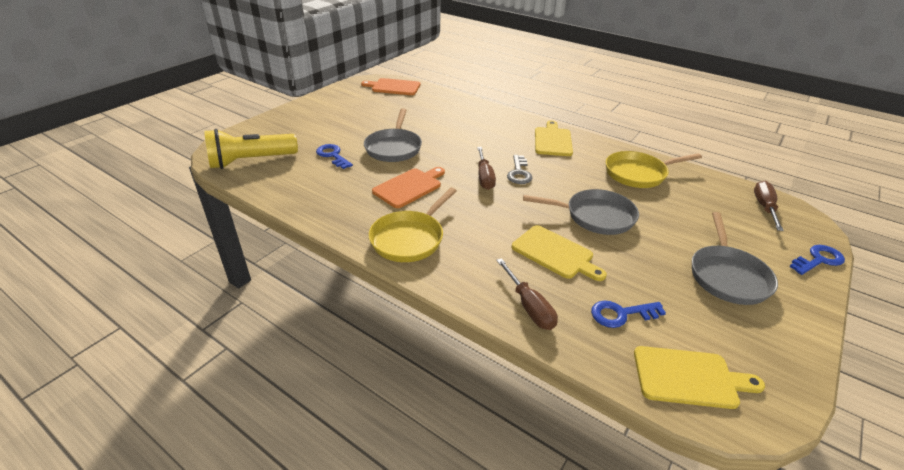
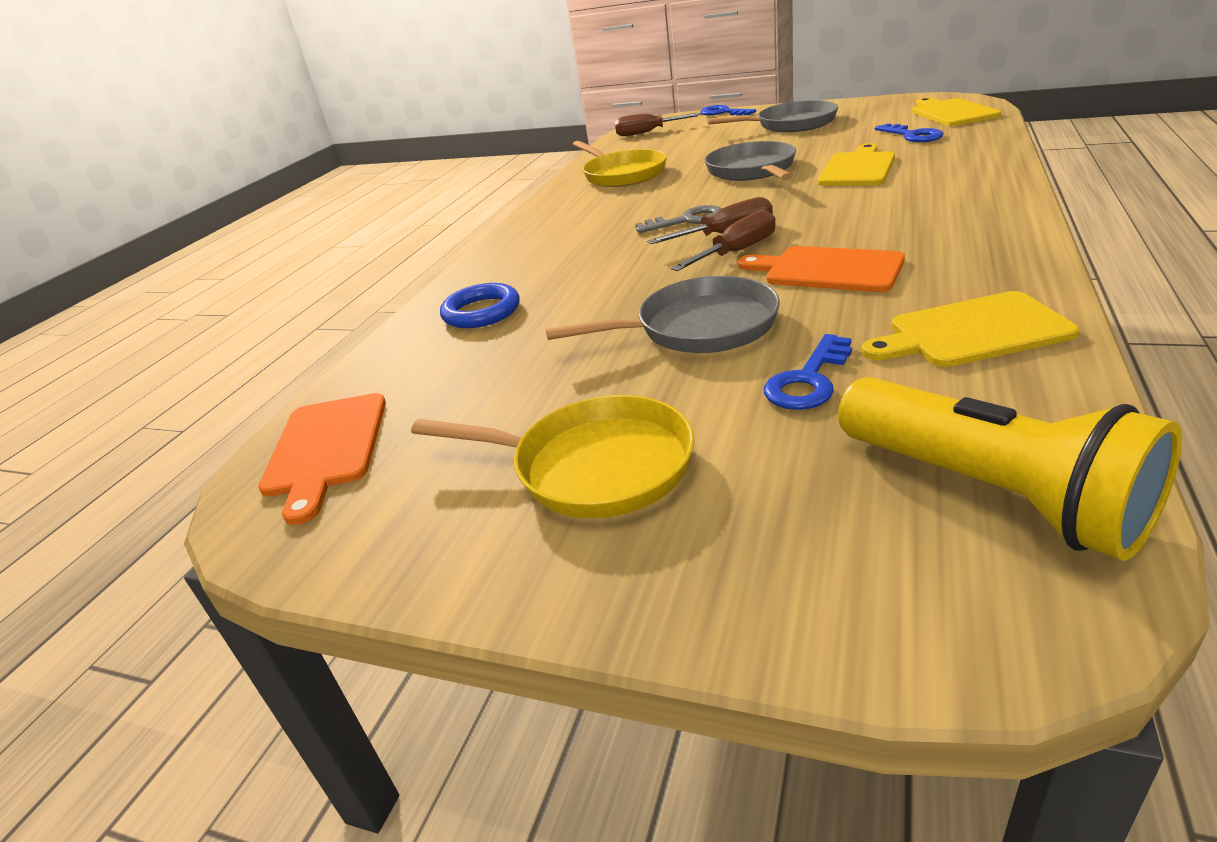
camera: 100 degrees left, 5 degrees down
yellow pan [368,188,457,262] -> yellow pan moved to [411,395,694,518]
brown screwdriver [496,258,558,330] -> brown screwdriver moved to [671,209,776,271]
yellow cutting board [535,120,573,156] -> yellow cutting board moved to [861,291,1079,367]
none -> blue ring [440,283,520,328]

